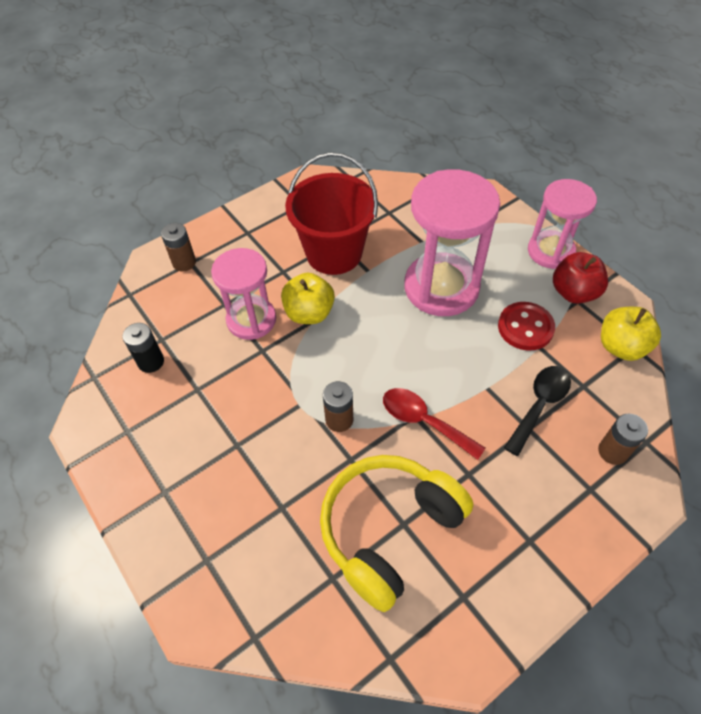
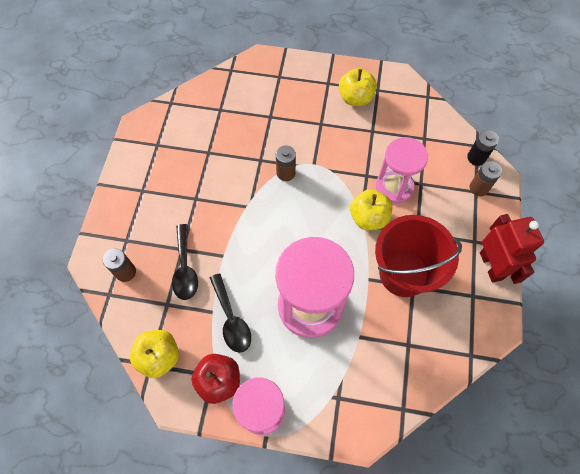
camera: 135 degrees right, 10 degrees up
black battery [123,323,164,373] -> black battery moved to [467,130,499,166]
yellow headphones [320,455,473,612] -> none
red spoon [383,388,485,460] -> none
red button [498,302,555,351] -> black spoon [210,273,251,353]
none -> yellow apple [339,68,377,106]
none -> red robot [480,214,544,284]

